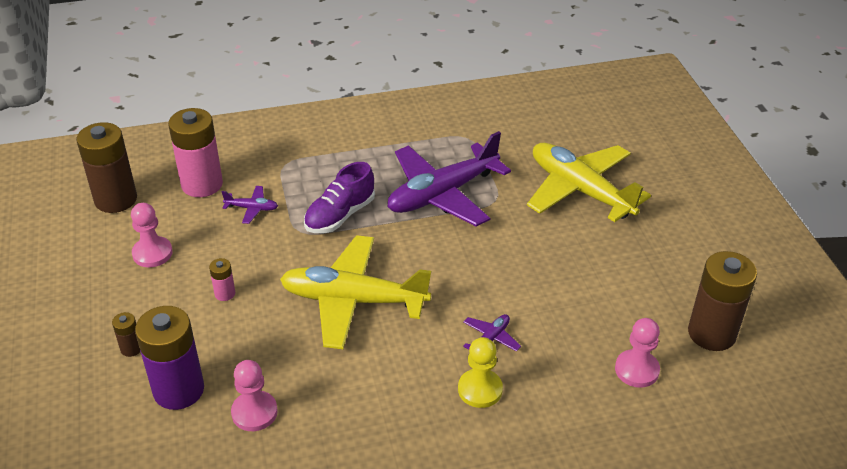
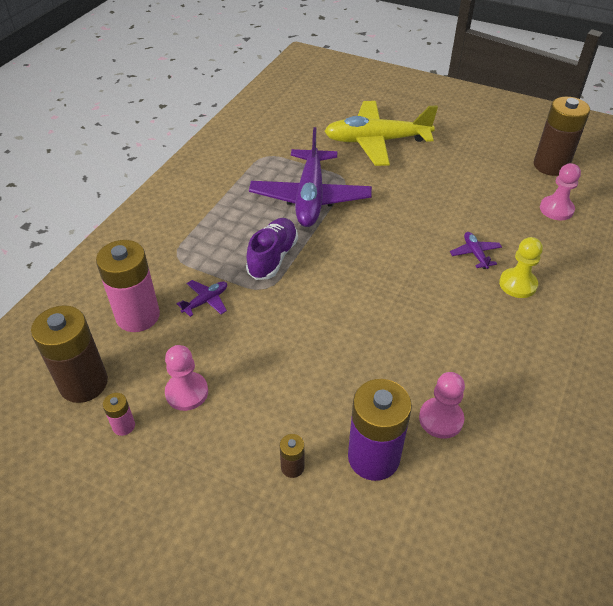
camera: 50 degrees left, 5 degrees up
pink battery [209,258,235,301] -> pink battery moved to [103,393,135,436]
yellow plane [280,235,431,349] -> none
purple shoe [304,162,375,233] -> purple shoe turned 150 degrees counterclockwise [246,218,298,280]

